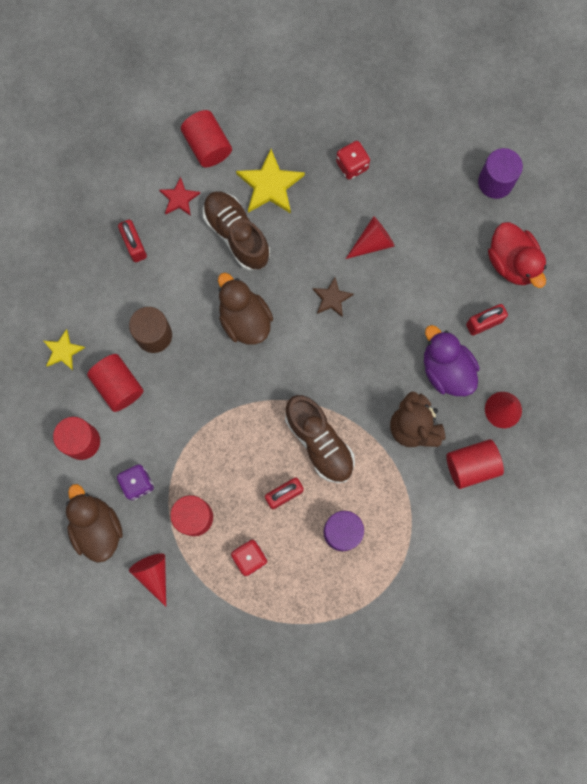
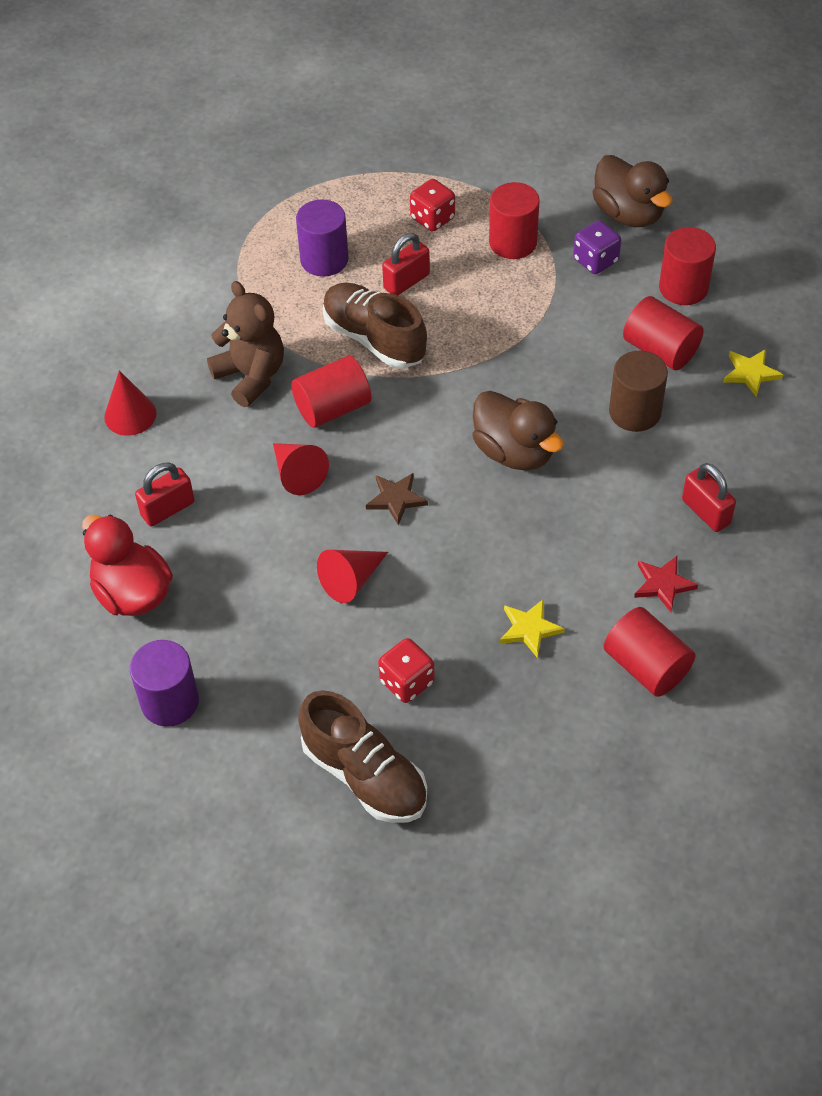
camera: 170 degrees right, 25 degrees down
red cone [129,553,166,607] -> red cone moved to [273,443,329,495]
brown shoe [203,191,270,271] -> brown shoe moved to [298,690,427,823]
yellow star [236,149,305,214] -> yellow star [500,599,565,658], size x0.60
purple duck [424,325,480,396] -> none
red cylinder [446,439,504,489] -> red cylinder moved to [291,356,371,428]

